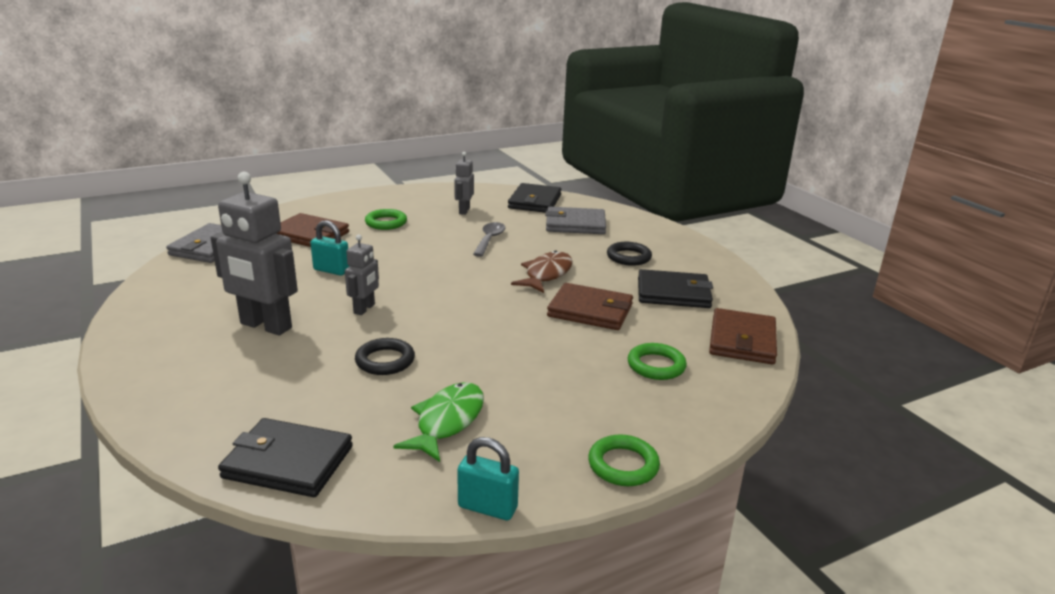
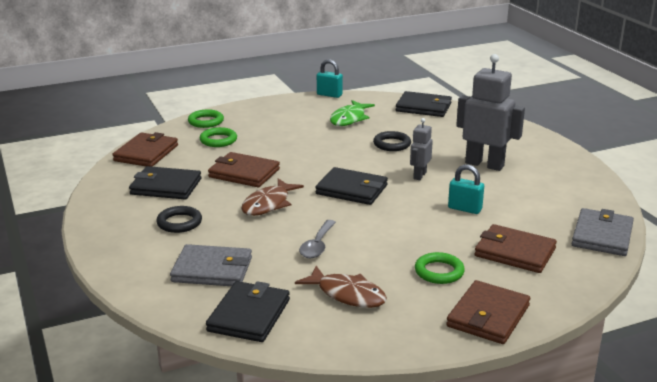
camera: 175 degrees left, 0 degrees up
grey robot [454,152,474,215] -> brown fish [295,266,387,308]
green ring [588,434,660,486] -> green ring moved to [188,109,224,128]
none -> black wallet [315,167,388,205]
none -> brown wallet [446,280,530,344]

